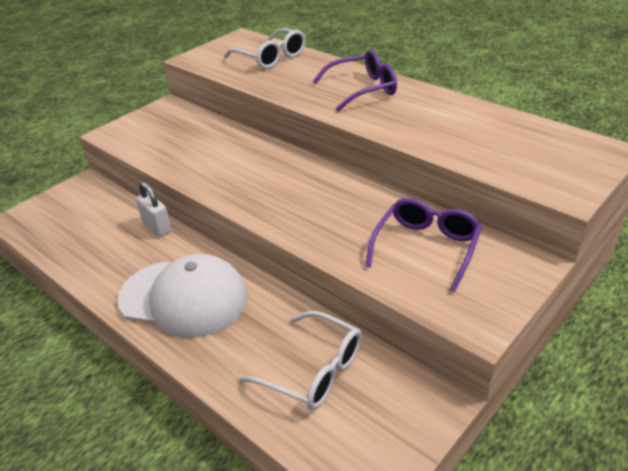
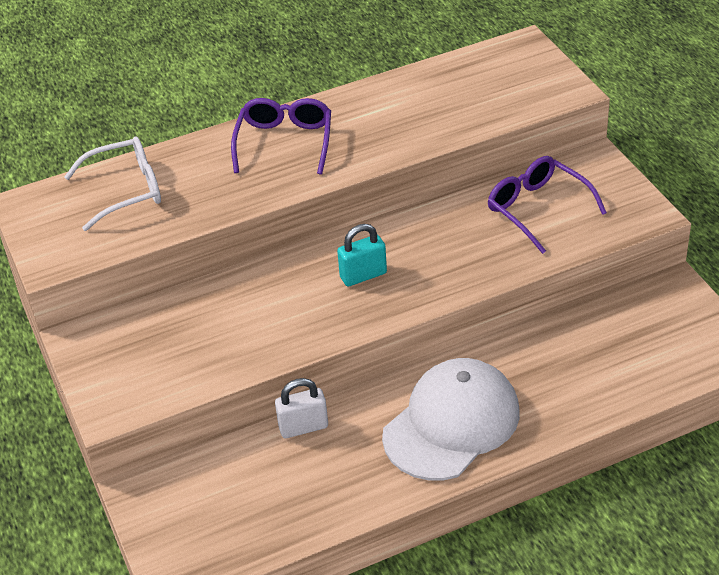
camera: 65 degrees left, 5 degrees up
white glasses [240,311,362,410] -> none
none -> turquoise padlock [337,224,387,286]

